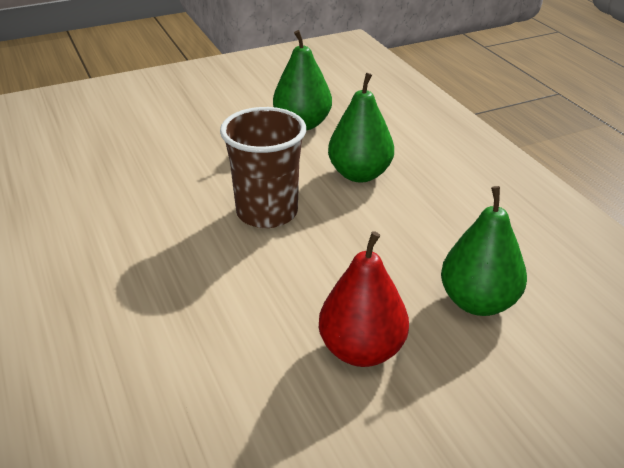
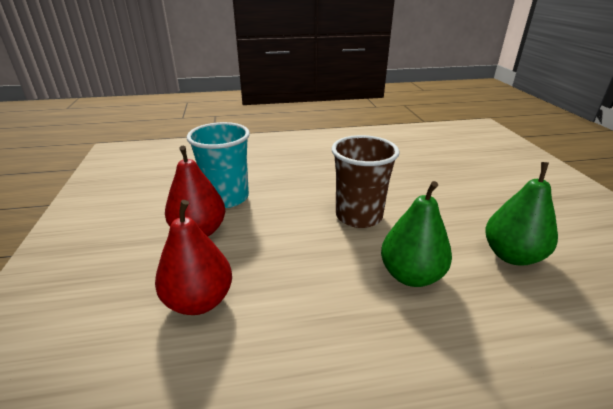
camera: 105 degrees right, 5 degrees down
green pear [441,186,527,316] -> red pear [155,200,232,315]
none -> turquoise cup [187,122,250,208]

